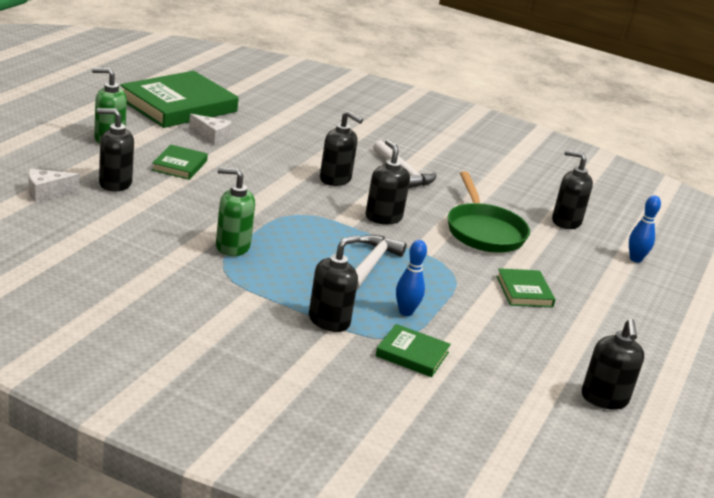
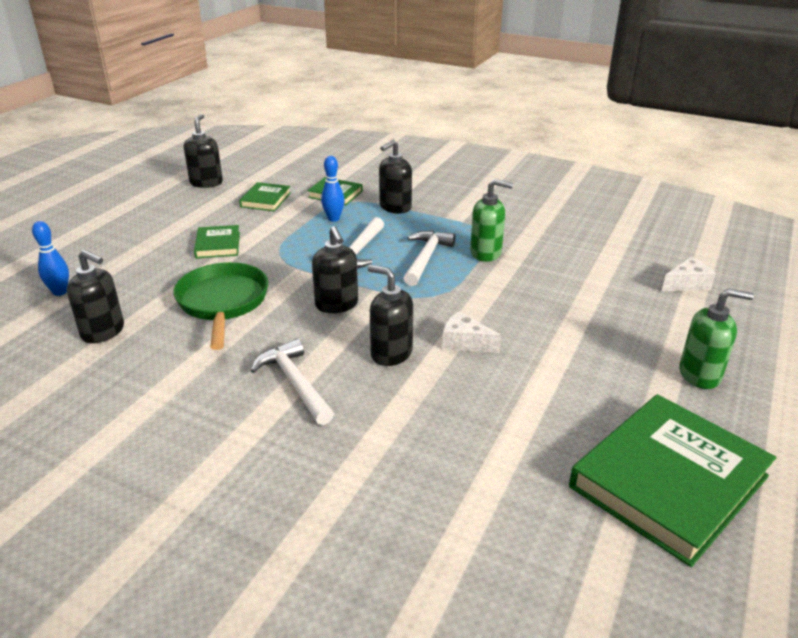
camera: 175 degrees left, 5 degrees up
black soap dispenser [97,108,134,192] -> none
green book [152,145,208,180] -> green book moved to [239,182,291,211]
white cheese [189,114,232,145] -> white cheese moved to [442,311,501,353]
none -> white hammer [403,231,456,286]

